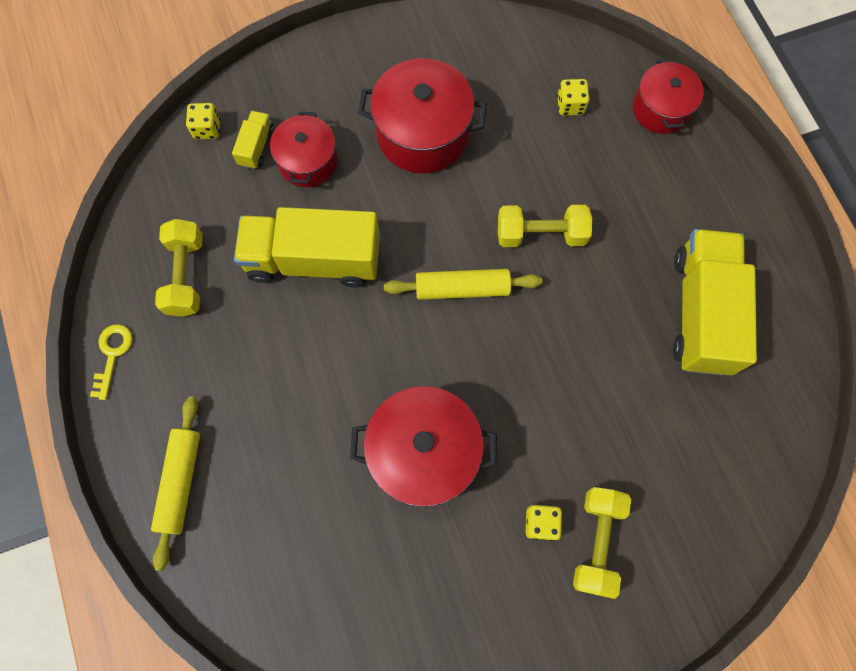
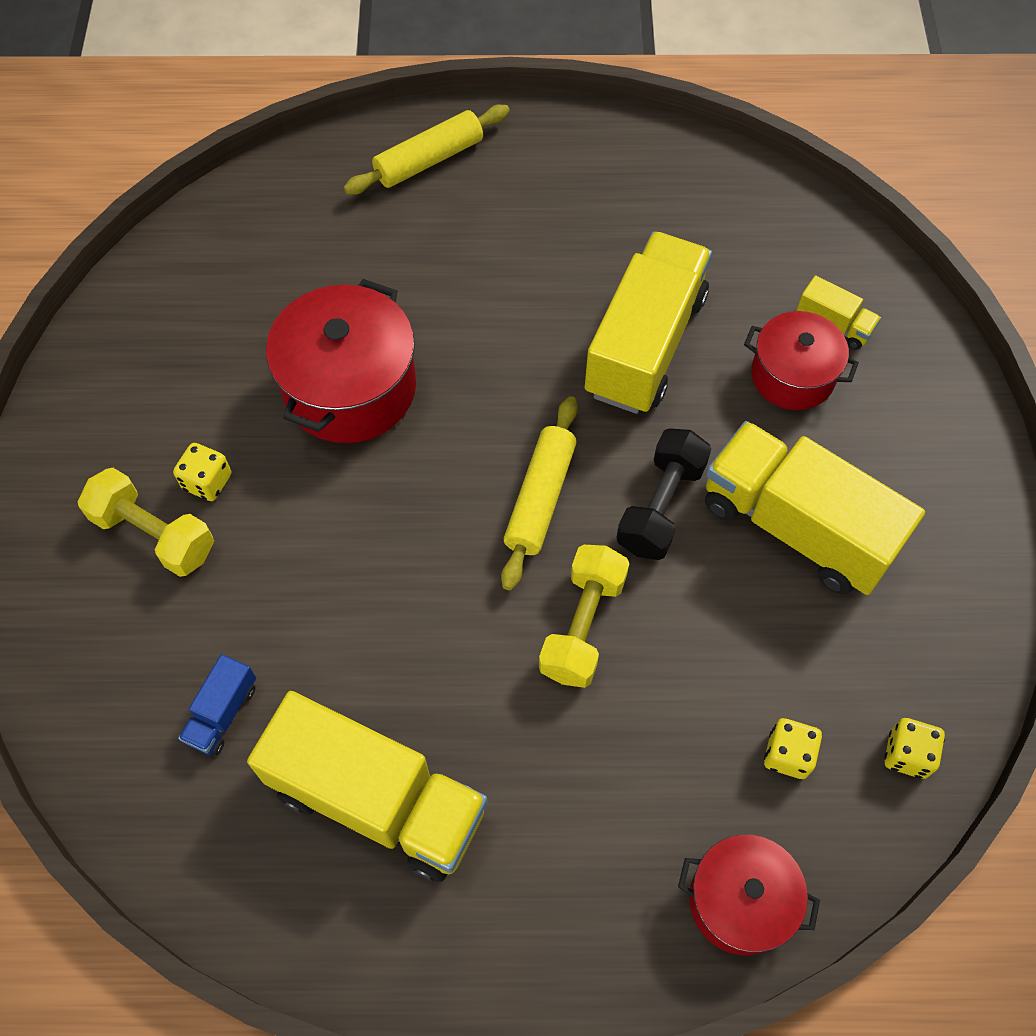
camera: 110 degrees right, 10 degrees down
yellow key [90,324,133,400] -> none
yellow rolling pin [151,396,200,571] -> yellow rolling pin turned 60 degrees counterclockwise [344,105,510,195]
yellow dumbbell [155,219,203,317] -> none
yellow dice [186,103,220,139] -> yellow dice moved to [884,718,945,779]
red pot [358,58,487,173] -> yellow truck [705,421,925,595]
none -> blue truck [178,654,256,756]
none -> black dumbbell [616,428,711,560]

